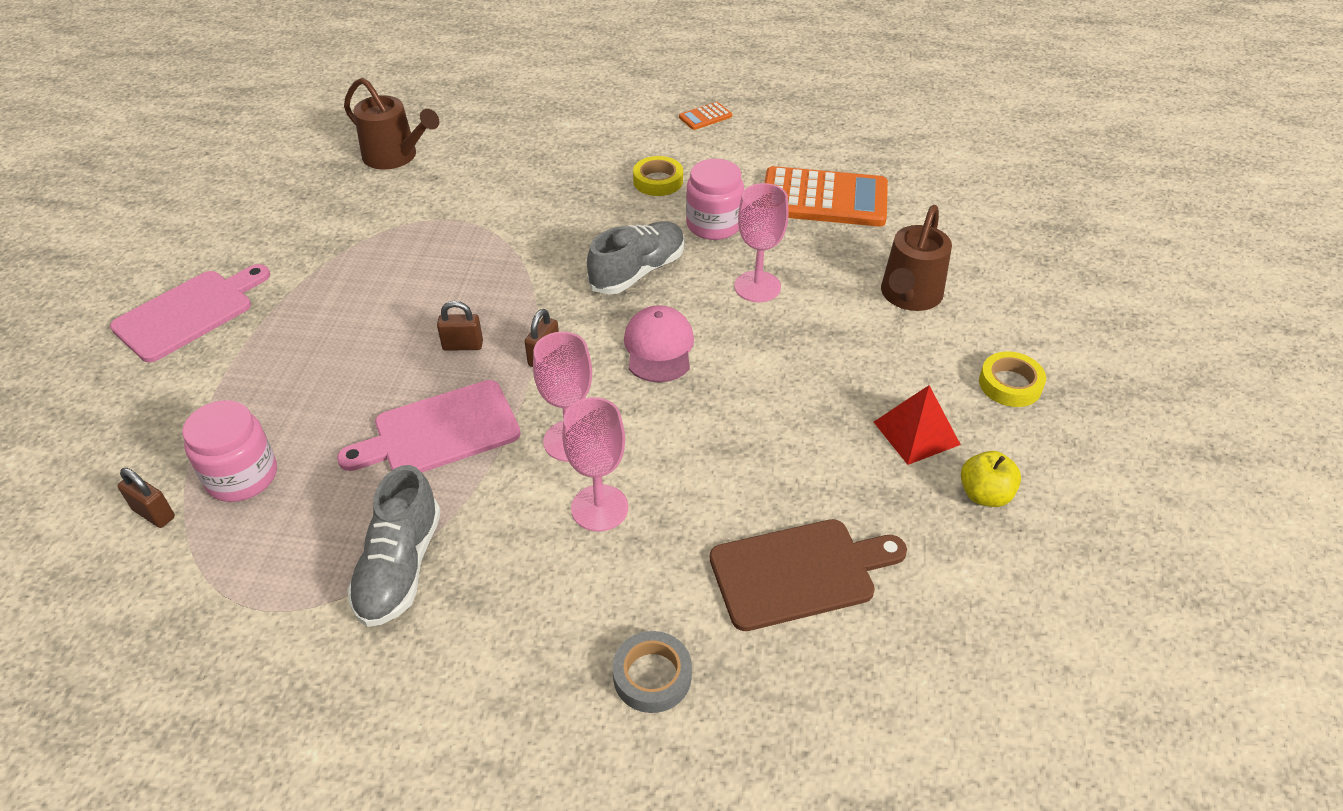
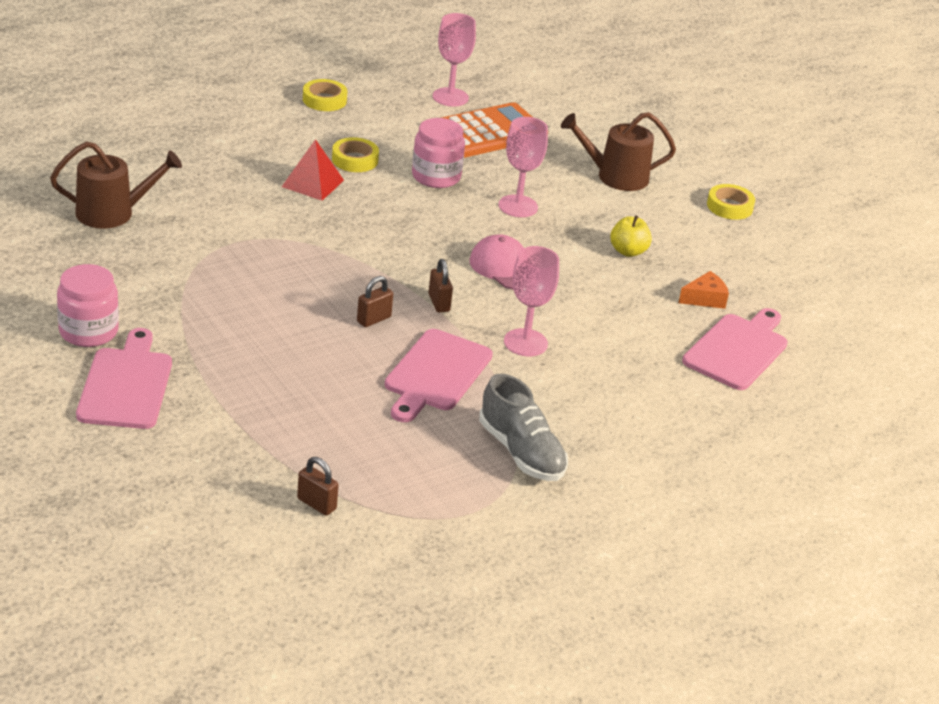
camera: 45 degrees left, 10 degrees down
brown padlock [117,468,175,528] -> brown padlock turned 45 degrees clockwise [297,457,339,516]
pink jar [182,400,277,502] -> pink jar moved to [57,264,119,347]
pink goblet [562,397,628,532] -> pink goblet moved to [433,13,476,107]
grey shoe [587,221,684,294] -> none
grey tape [613,631,692,713] -> none
orange calculator [679,102,732,130] -> yellow tape [303,79,347,111]
brown cutting board [710,519,907,631] -> pink cutting board [682,308,788,390]
red pyramid [874,385,961,465] -> red pyramid moved to [282,139,344,201]
brown watering can [881,205,952,311] -> brown watering can turned 105 degrees clockwise [561,112,676,191]
yellow apple [961,451,1021,507] -> yellow apple moved to [610,215,652,257]
none -> orange cheese [678,271,729,309]

